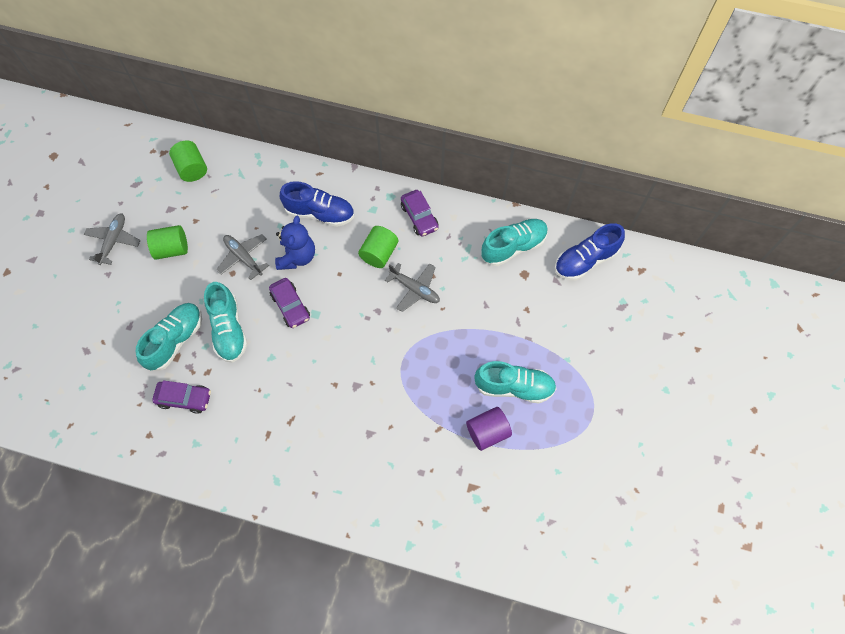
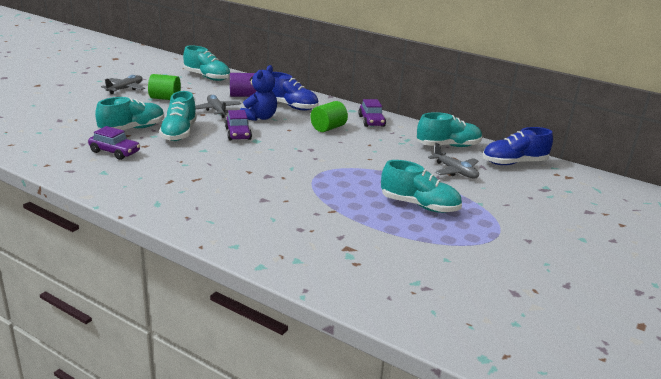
camera: 15 degrees right, 40 degrees down
green cylinder [169,140,207,182] -> turquoise shoe [183,45,230,81]
grey plane [385,263,440,312] -> grey plane moved to [428,143,479,179]
purple cylinder [466,407,512,451] -> purple cylinder moved to [230,73,256,97]

